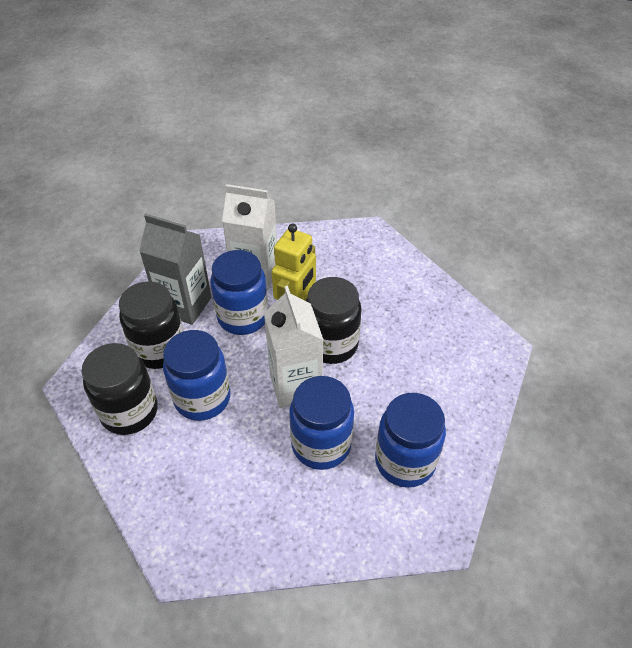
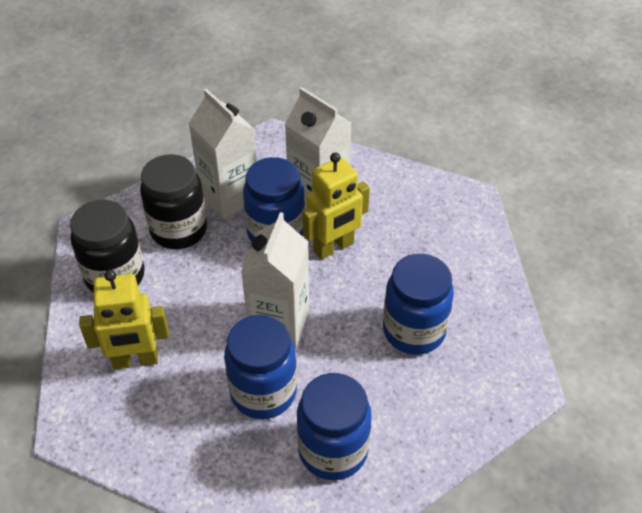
camera: 30 degrees right, 0 degrees up
grey carton [139,214,211,325] -> white carton [189,88,257,219]
blue jar [163,330,230,421] -> blue jar moved to [383,254,454,355]
black jar [306,277,361,364] -> none
none -> yellow robot [79,270,169,370]

